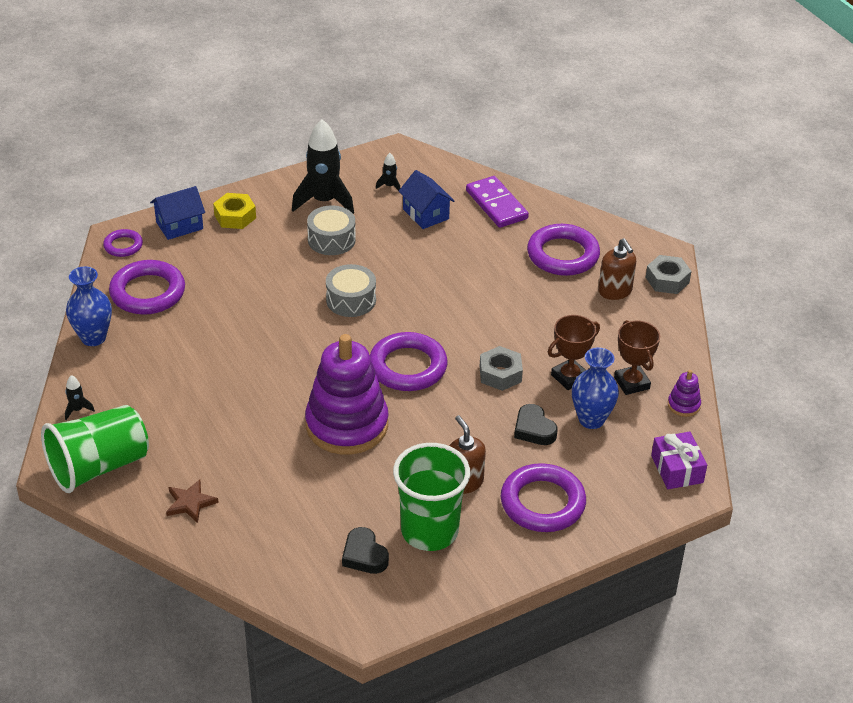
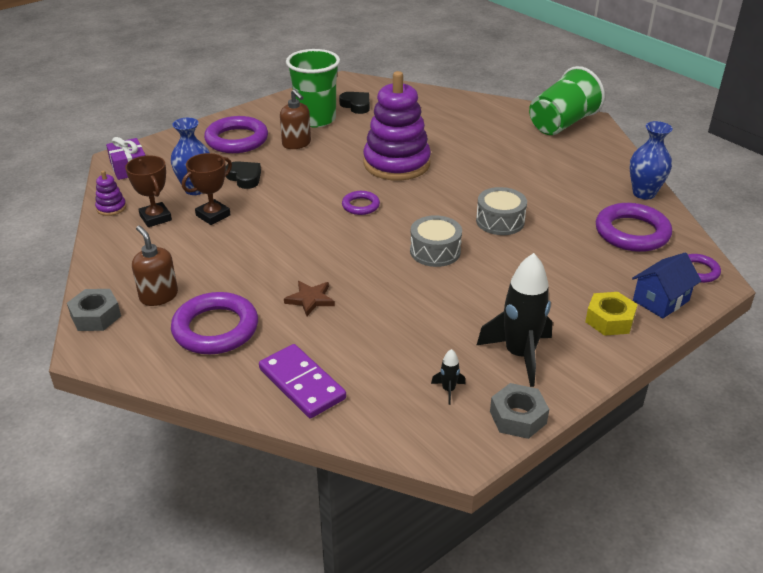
camera: 170 degrees right, 5 degrees down
black rocket [65,375,95,420] -> none
brown star [166,479,219,523] -> brown star moved to [284,281,335,316]
grey drum [307,205,356,255] -> grey drum moved to [476,187,527,235]
purple ring [370,332,448,391] -> purple ring [342,191,380,215], size x0.53
blue house [399,170,454,229] -> none
grey nut [480,346,523,391] -> grey nut moved to [490,383,549,439]

